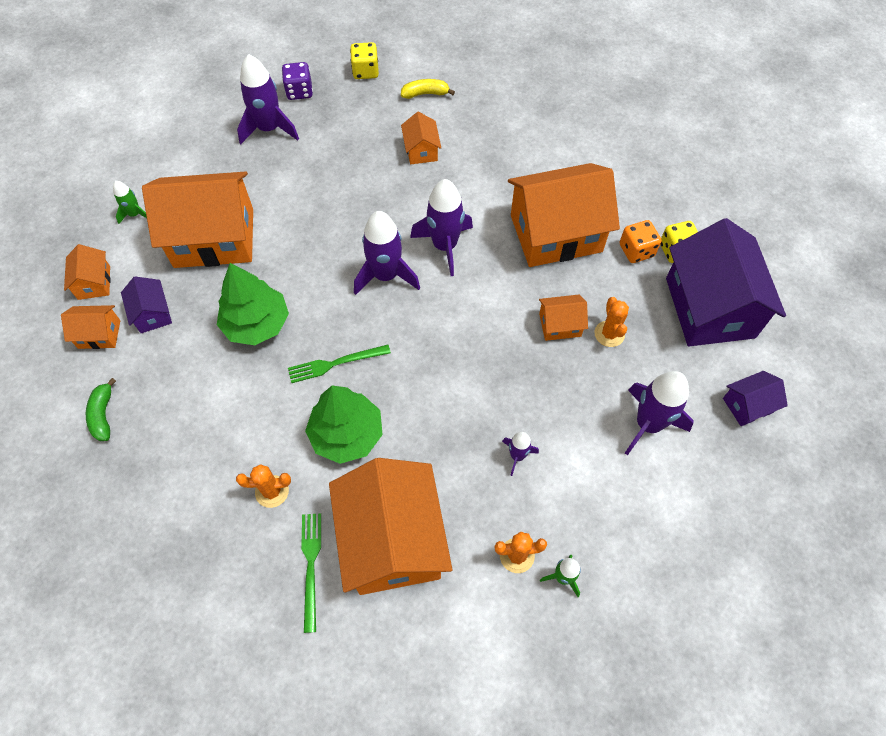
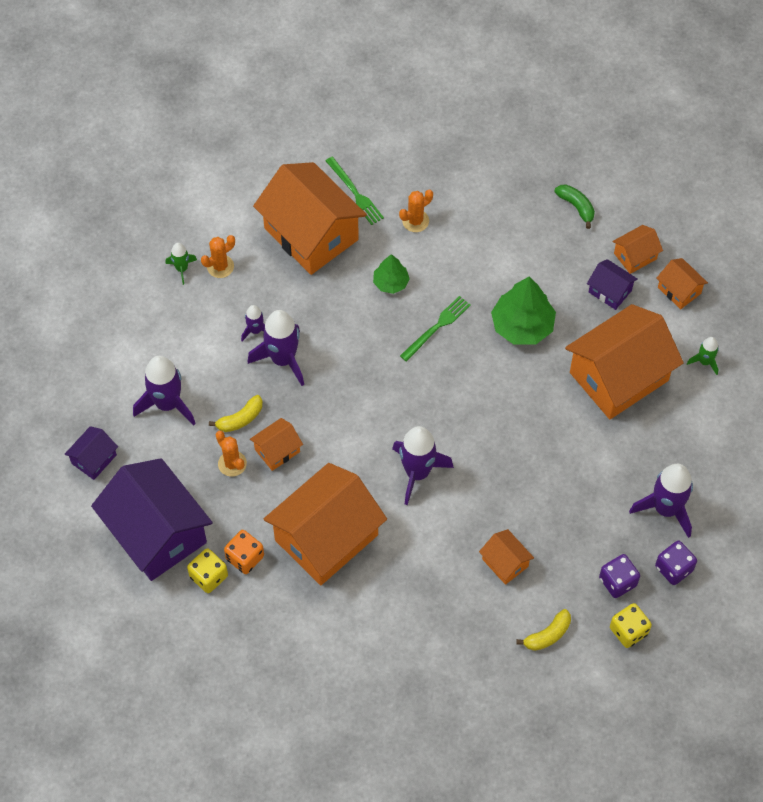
camera: 150 degrees right, 0 degrees up
green tree [305,386,383,464] -> green tree [373,254,410,294], size x0.58
purple rocket [354,211,420,295] -> purple rocket moved to [248,310,304,386]
none -> yellow banana [209,395,263,432]
none -> purple dice [599,554,640,598]

